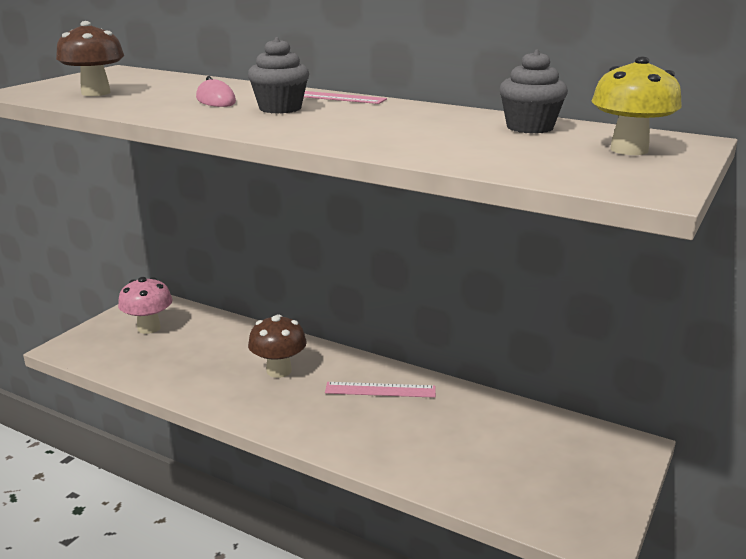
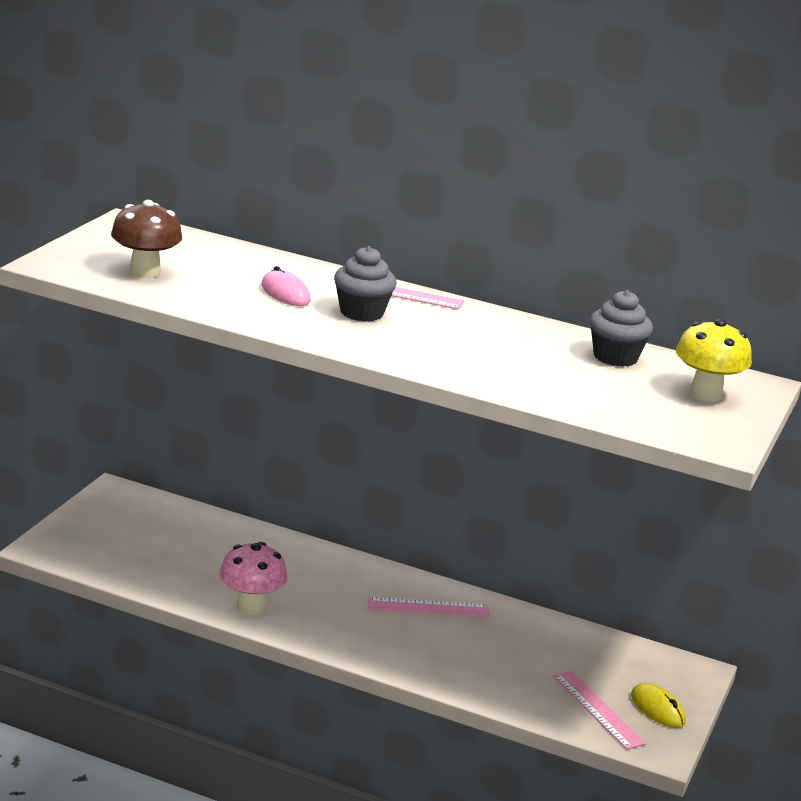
camera: 10 degrees left, 0 degrees up
pink mushroom [118,277,173,334] -> pink mushroom moved to [220,542,287,615]
brown mushroom [248,314,307,378] -> none
none -> pink ruler [553,671,646,750]
none -> yellow mouse [631,683,686,728]

